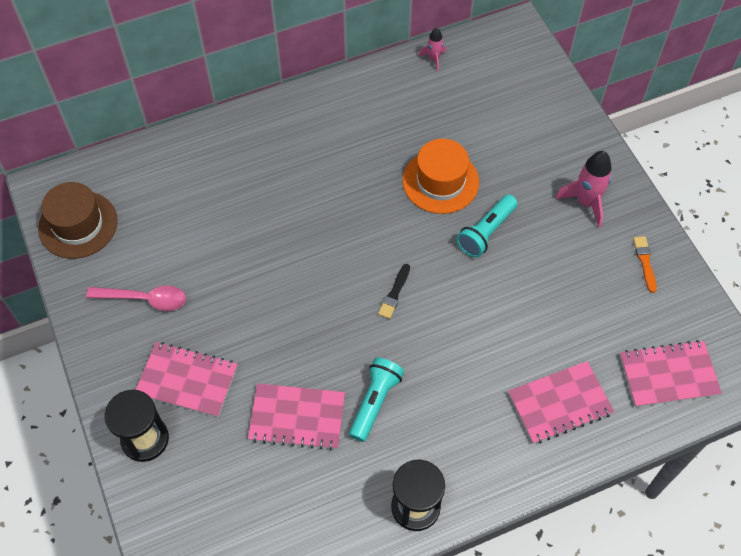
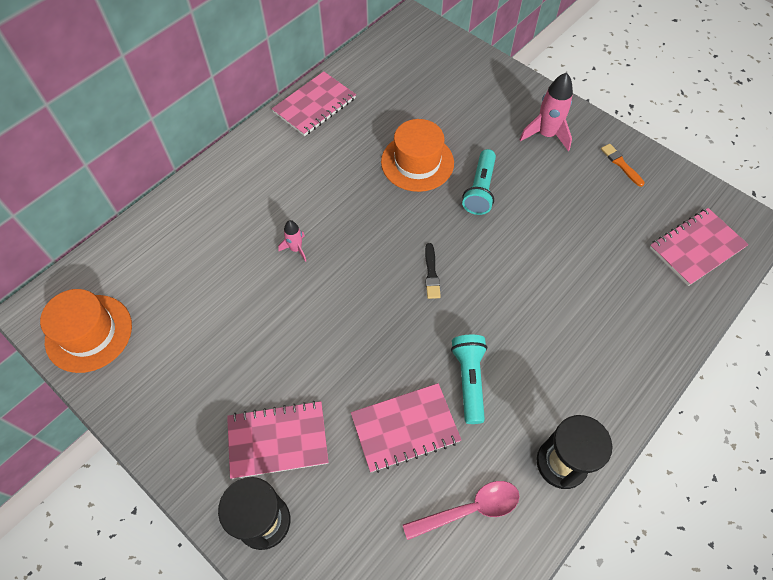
camera: 25 degrees left, 0 degrees up
brown hat [38,182,118,259] -> orange hat [40,289,132,373]
pink spoon [86,286,186,311] -> pink spoon moved to [403,481,520,540]
pink rocket [419,28,446,72] -> pink rocket moved to [278,220,306,262]
pink notebook [508,361,614,444] -> pink notebook moved to [272,71,356,136]

